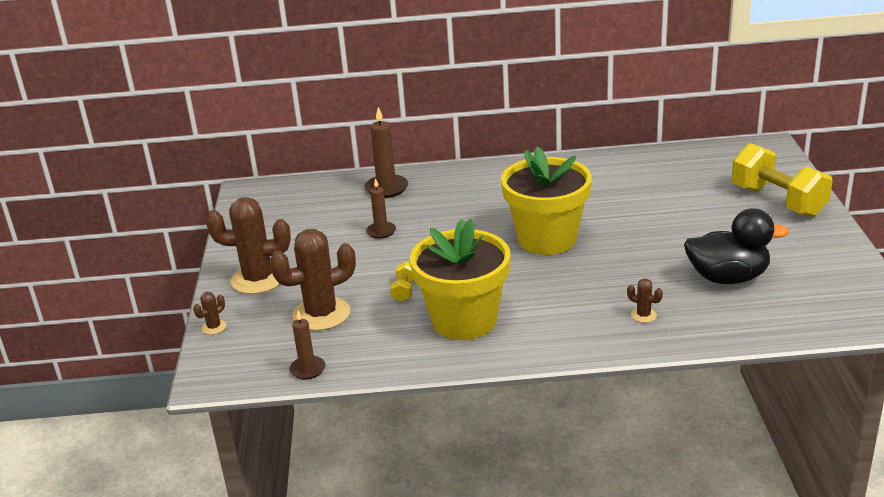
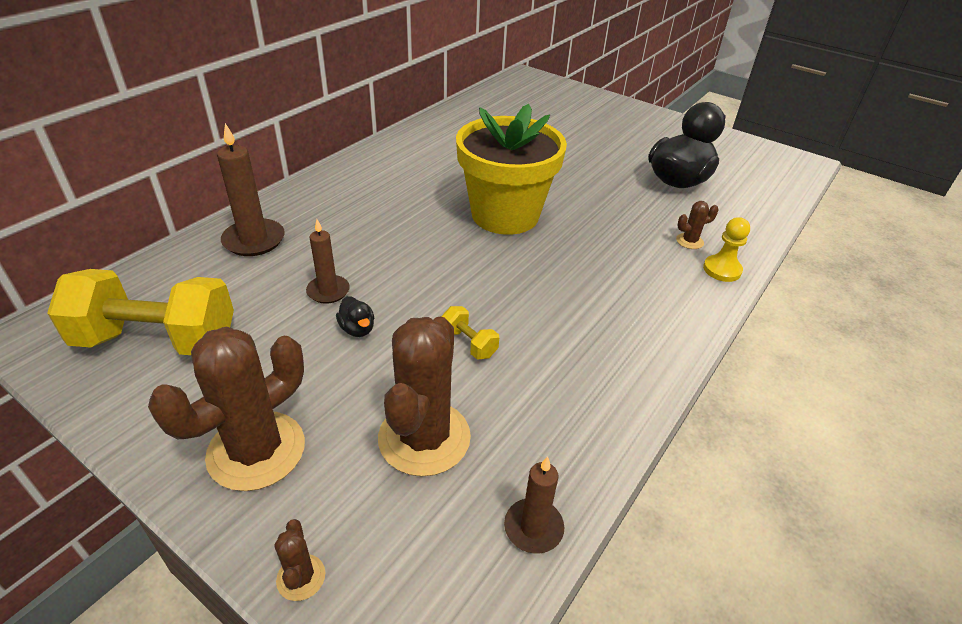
camera: 55 degrees left, 10 degrees up
yellow flower pot [410,219,511,340] -> none
yellow dumbbell [731,143,833,217] -> yellow dumbbell moved to [47,269,234,355]
none -> black duck [336,296,374,337]
none -> yellow pawn [703,217,750,282]

